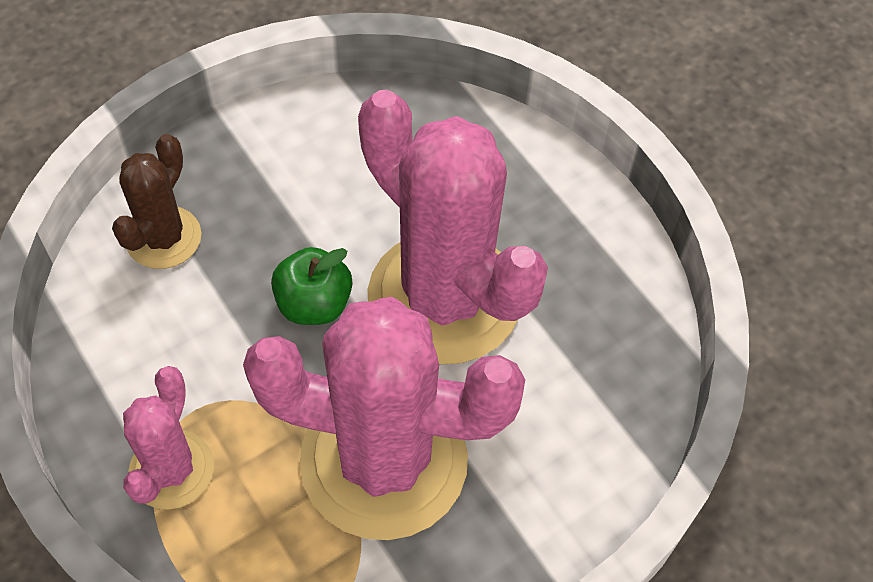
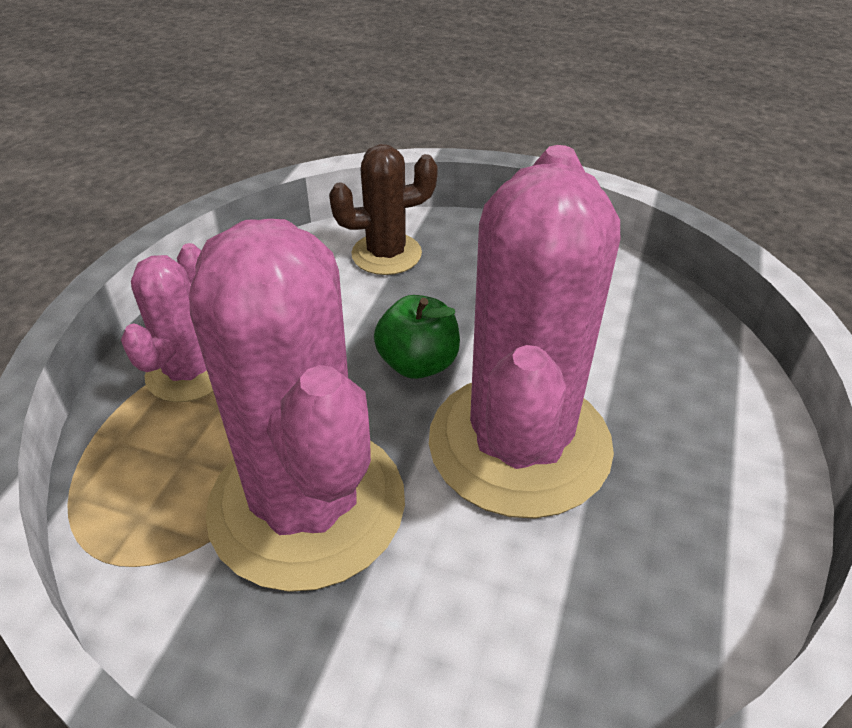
camera: 55 degrees right, 15 degrees down
pink cactus [123,366,214,510] -> pink cactus turned 45 degrees counterclockwise [121,243,213,402]

